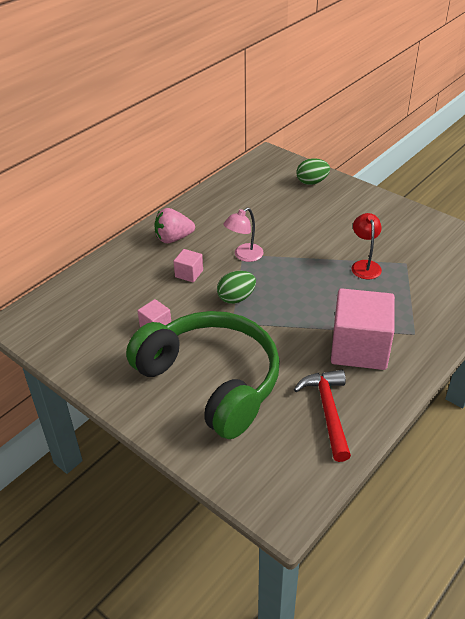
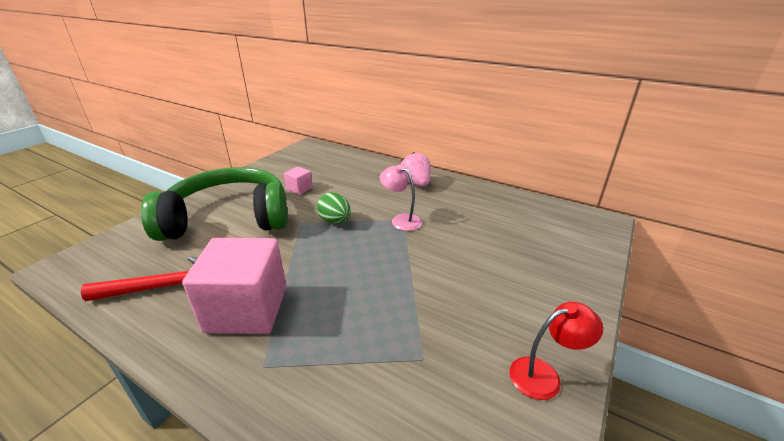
camera: 80 degrees right, 10 degrees down
green headphones [126,311,280,439] -> green headphones turned 135 degrees counterclockwise [141,167,288,241]
pink cube [173,249,203,283] -> none
green egg [296,158,330,185] -> none
red lamp [351,213,382,279] -> red lamp moved to [509,302,603,400]

